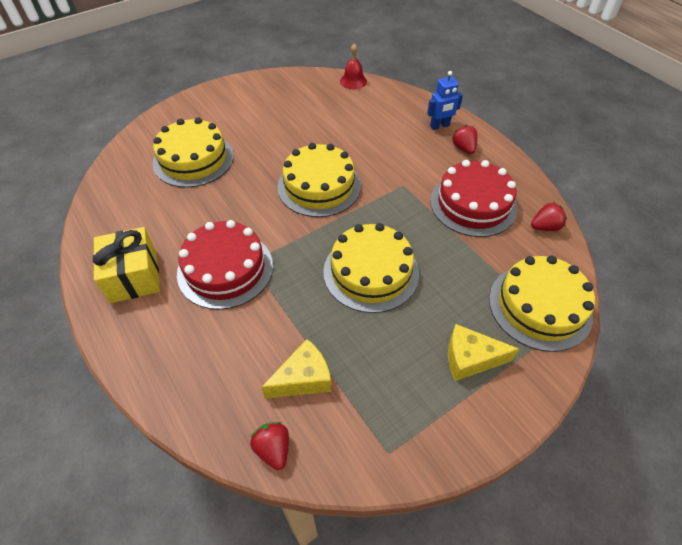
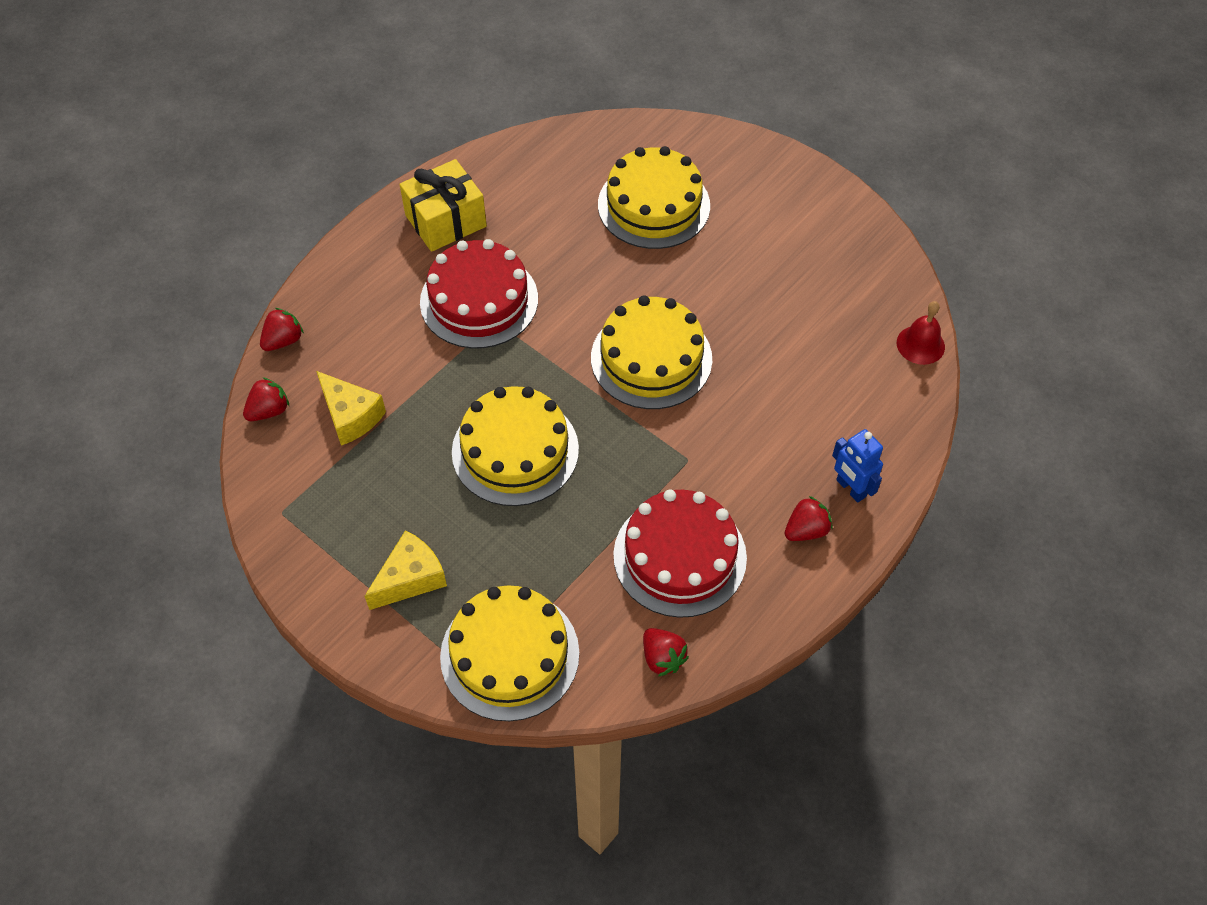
camera: 75 degrees right, 5 degrees up
yellow cheese [448,324,519,381] -> yellow cheese turned 60 degrees clockwise [365,530,447,610]
none -> red strawberry [260,308,304,351]

